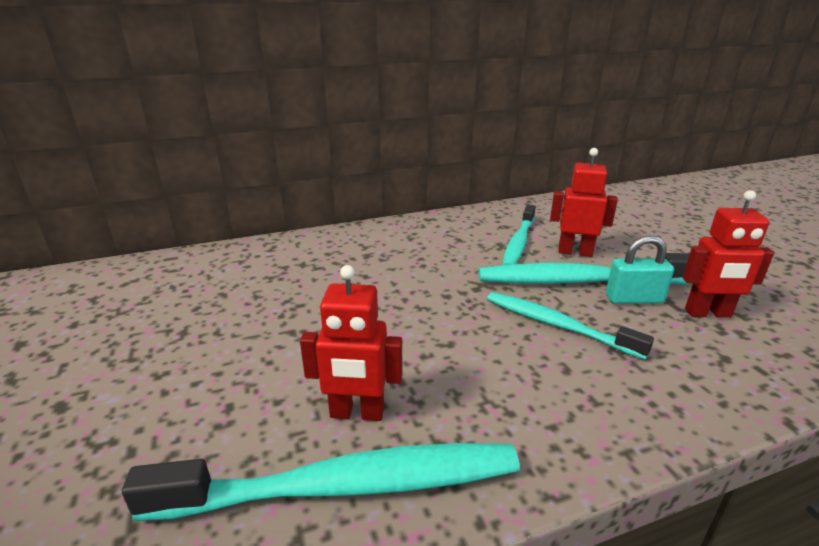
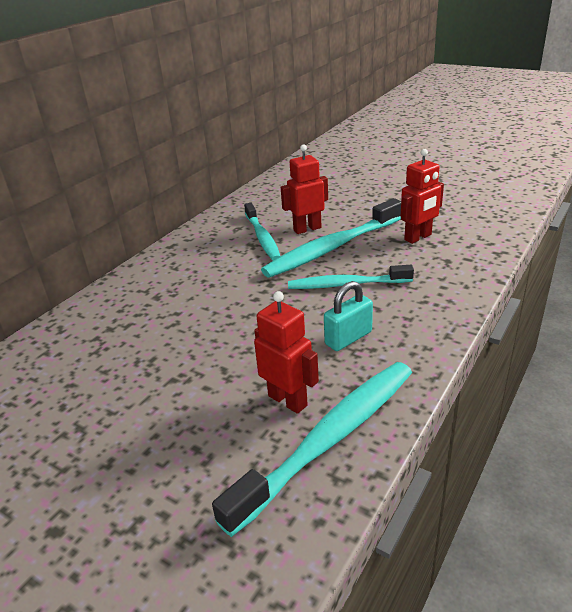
camera: 35 degrees left, 5 degrees up
red robot [300,265,403,421] -> red robot turned 105 degrees counterclockwise [254,291,319,414]
turquoise padlock [606,235,674,304] -> turquoise padlock moved to [324,281,373,351]

